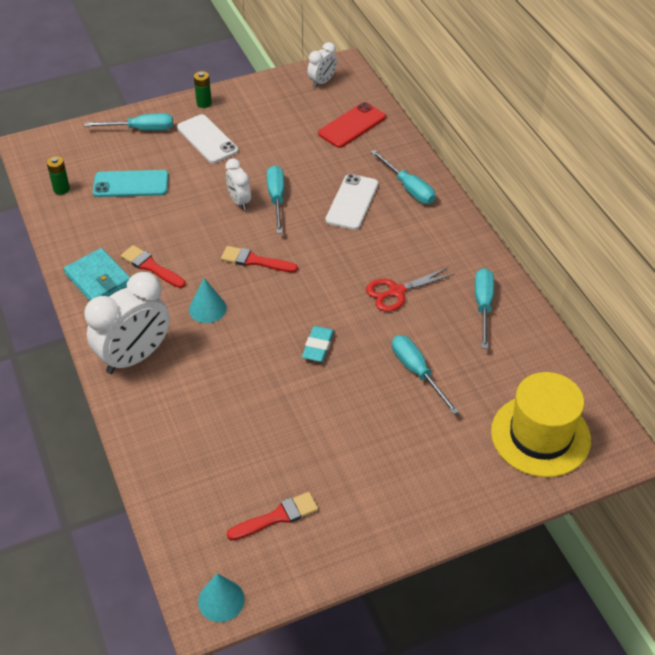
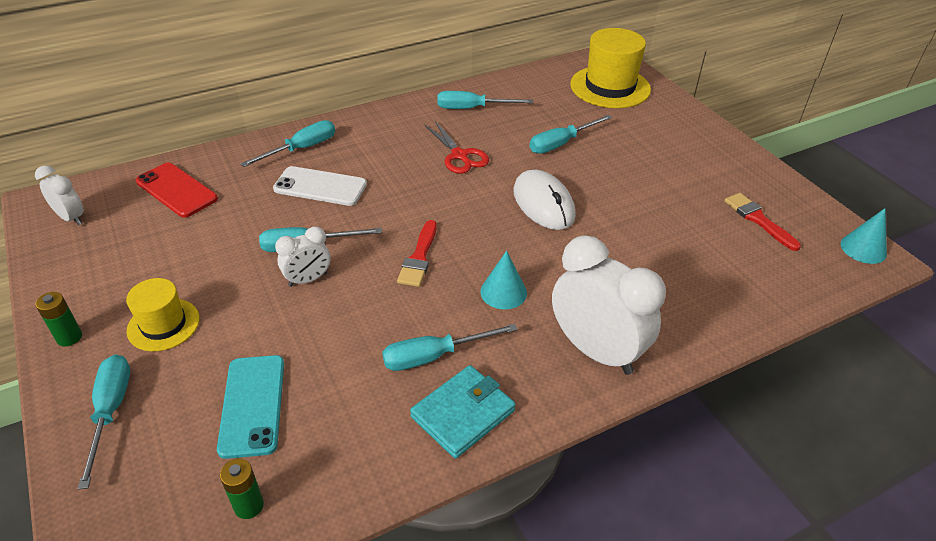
camera: 95 degrees left, 5 degrees down
red brush [121,245,186,288] -> turquoise screwdriver [382,324,518,371]
white phone [177,114,238,163] -> yellow hat [126,278,200,351]
turquoise eraser [302,326,334,362] -> white mouse [513,170,576,230]

